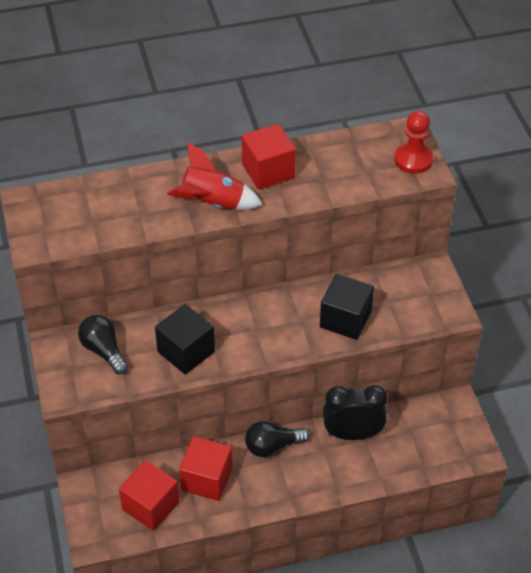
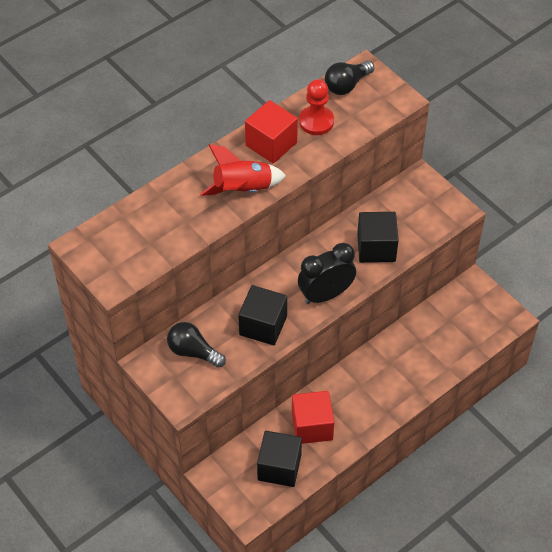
camera: 25 degrees left, 5 degrees up
red cube [119,460,180,531] -> black cube [257,431,302,487]
black light bulb [245,421,310,457] -> black light bulb moved to [325,61,374,95]
black clock [323,385,387,440] -> black clock moved to [298,243,356,304]
red pawn [394,111,433,174] -> red pawn moved to [299,79,334,135]

